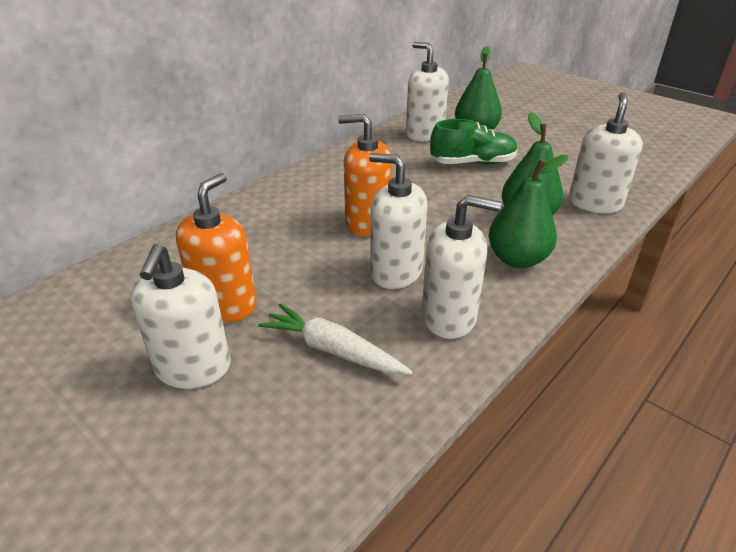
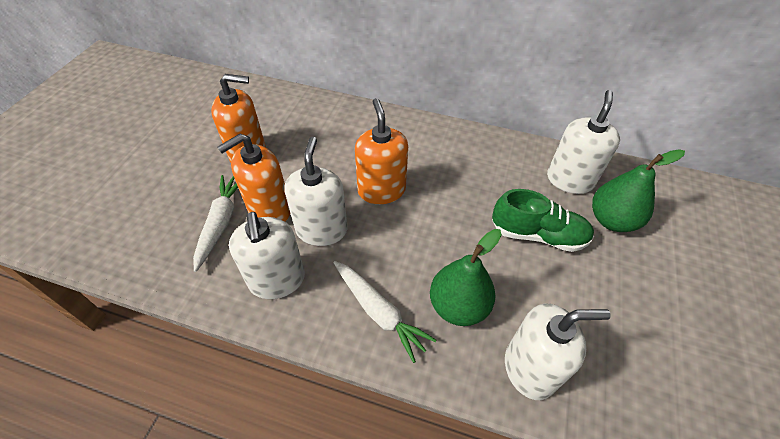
camera: 65 degrees right, 15 degrees up
white soap dispenser [131,244,231,389] -> none
green shoe [430,119,518,165] -> green shoe turned 45 degrees counterclockwise [492,189,594,252]
green pear [489,155,568,268] -> white carrot [333,261,436,363]
none -> orange soap dispenser [217,134,290,222]

